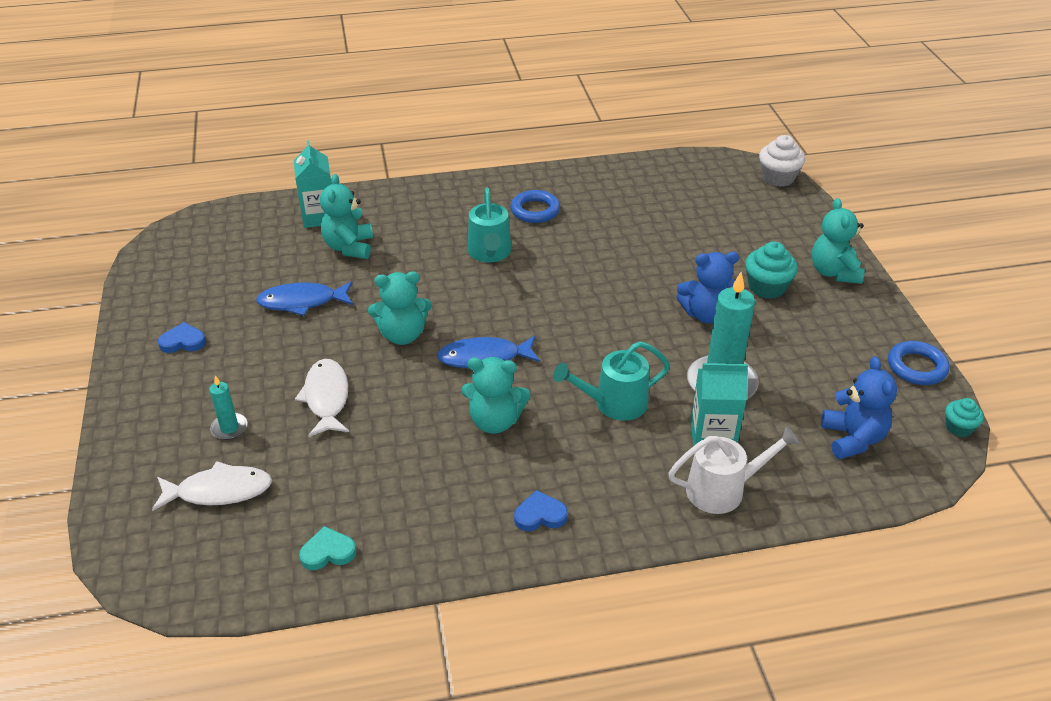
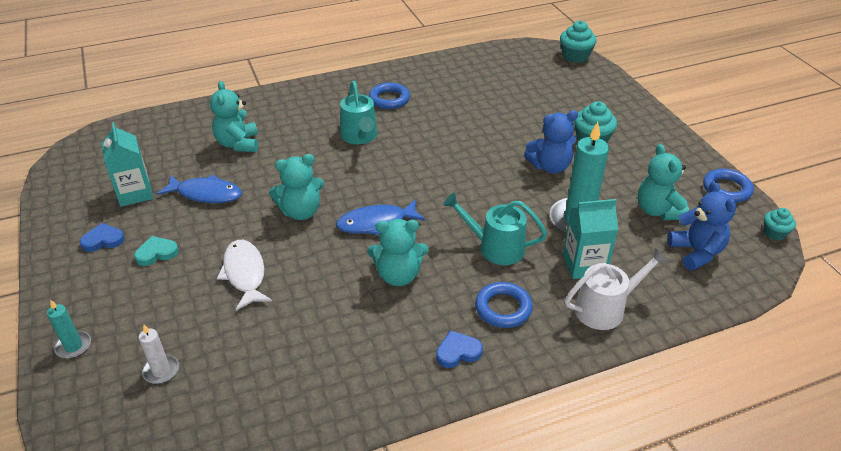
camera: 10 degrees left, 0 degrees up
white fish [152,461,272,511] -> white candle [139,325,179,384]
turquoise candle [209,376,248,440] -> turquoise candle moved to [47,300,91,359]
blue fish [256,281,353,316] -> blue fish turned 150 degrees counterclockwise [156,174,242,203]
turquoise carton [294,140,332,228] -> turquoise carton moved to [101,122,153,207]
turquoise heart [299,526,356,570] -> turquoise heart moved to [134,236,179,266]
turquoise watering can [553,341,670,421] -> turquoise watering can turned 45 degrees clockwise [443,193,547,265]
white cupcake [759,135,805,187] -> turquoise cupcake [560,21,597,63]
turquoise teddy bear [812,198,865,284] -> turquoise teddy bear moved to [638,144,689,220]
none -> blue ring [475,282,533,328]

